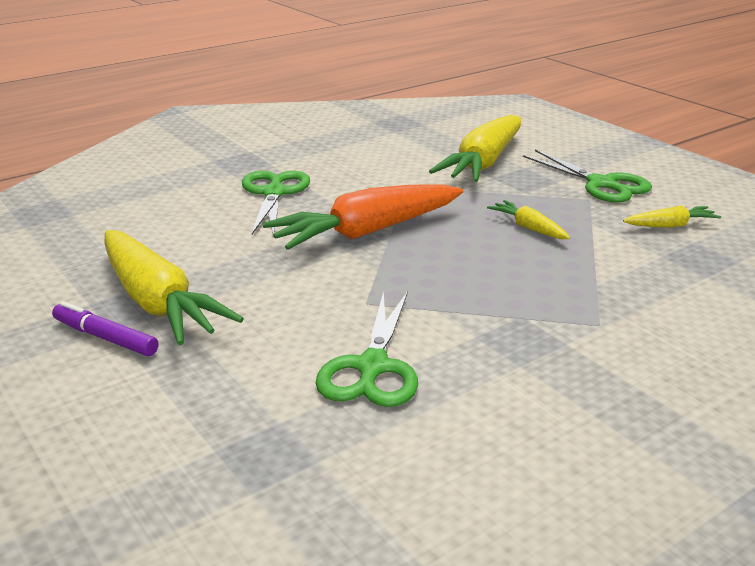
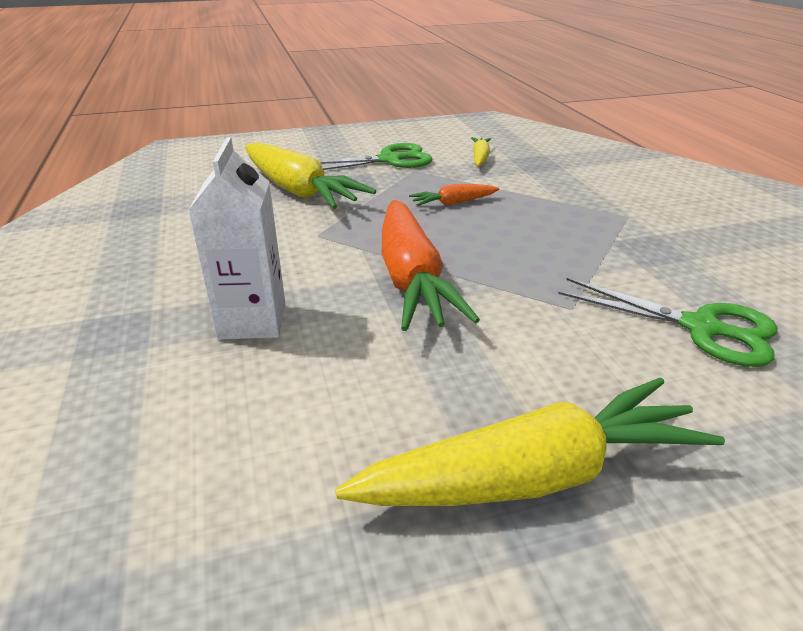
camera: 70 degrees left, 5 degrees up
purple marker [52,301,159,356] -> none
green scissors [242,171,310,237] -> white carton [188,137,286,340]
yellow carrot [487,200,570,239] -> orange carrot [409,184,499,206]

